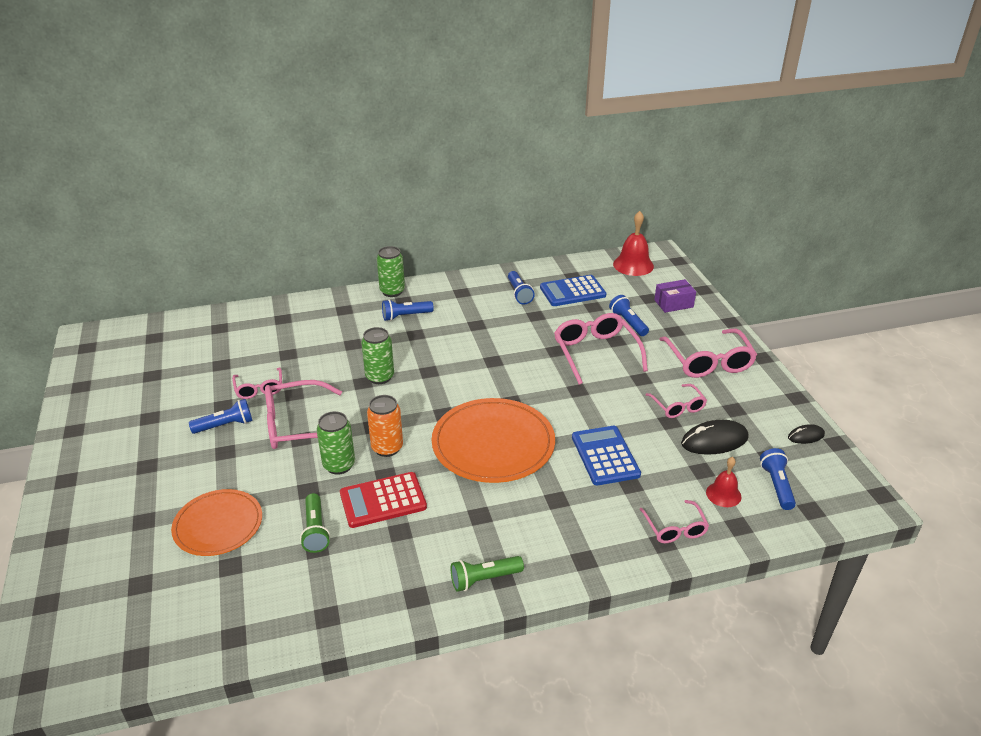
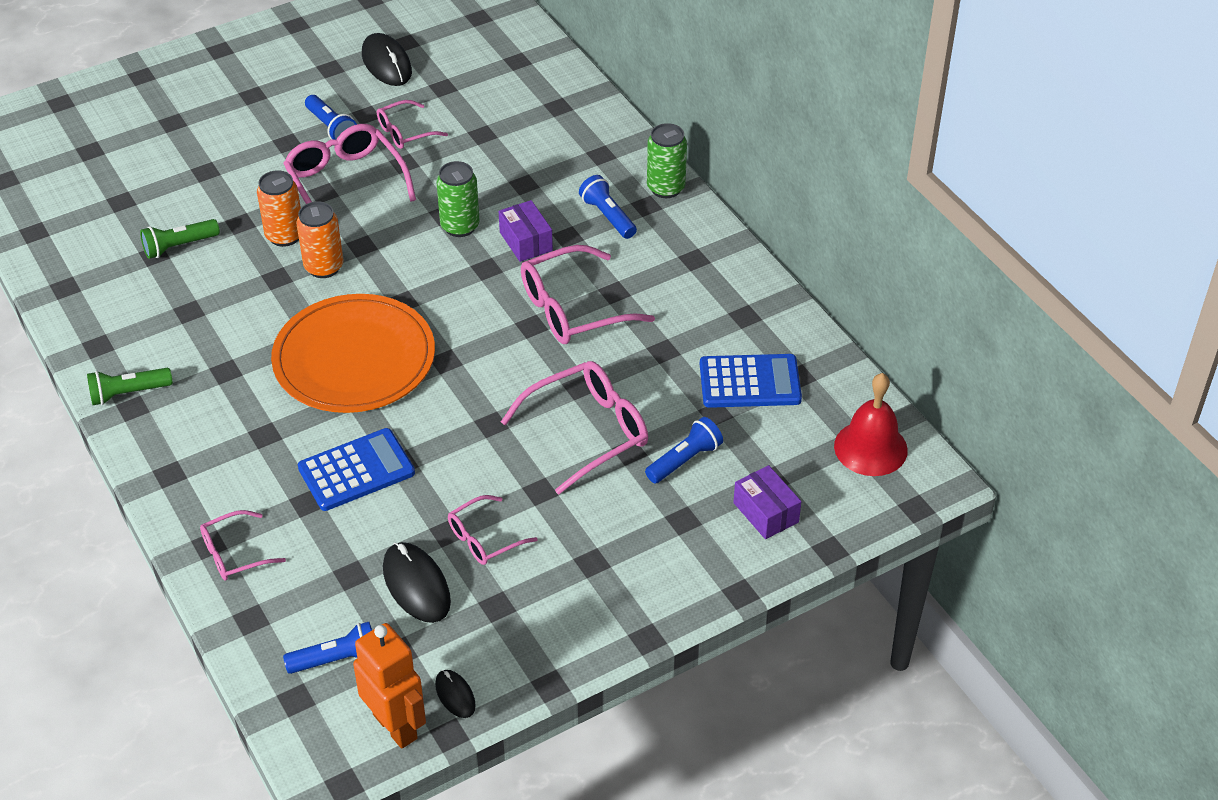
camera: 75 degrees right, 10 degrees up
orange plate [171,489,262,556] -> none
green can [317,411,355,475] -> orange can [257,170,301,247]
red calculator [340,472,427,528] -> none
green flashlight [451,556,524,592] -> green flashlight turned 75 degrees counterclockwise [87,368,173,405]
blue flashlight [508,271,535,305] -> none
blue calculator [540,275,607,306] -> blue calculator turned 120 degrees clockwise [700,354,802,408]
pink glasses [659,329,757,378] -> pink glasses moved to [521,245,655,344]
red bell [706,457,741,507] -> none
none -> orange robot [353,623,426,749]
none -> black mouse [362,33,412,86]
none -> purple box [499,200,553,262]

